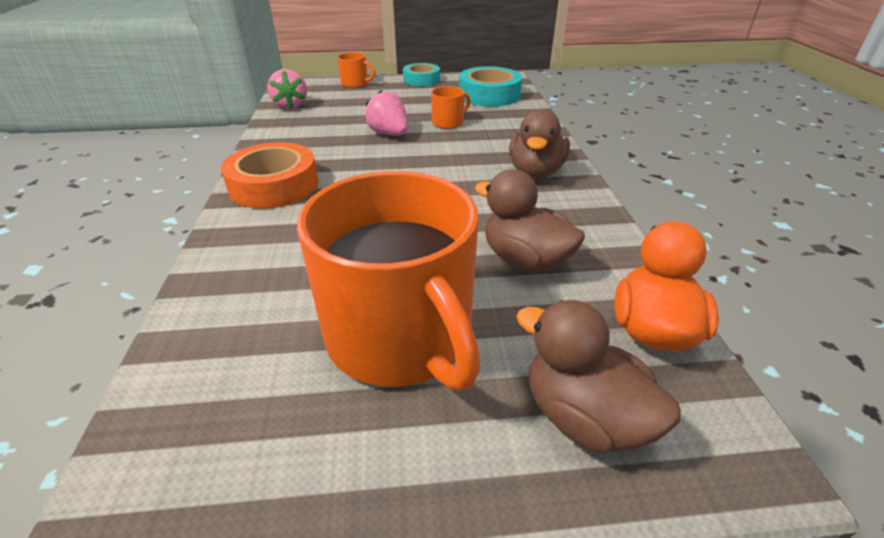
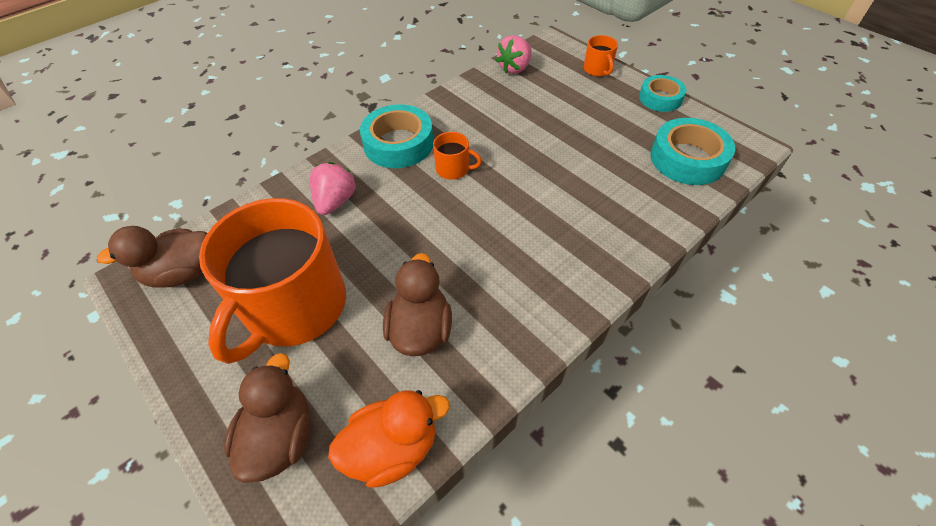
camera: 55 degrees right, 15 degrees up
orange tape [221,142,318,209] -> turquoise tape [360,104,434,168]
pink strawberry [365,90,408,135] -> pink strawberry moved to [310,162,356,215]
orange mug [431,86,471,129] -> orange mug moved to [433,132,482,180]
brown duck [509,109,570,178] -> brown duck moved to [97,226,207,288]

